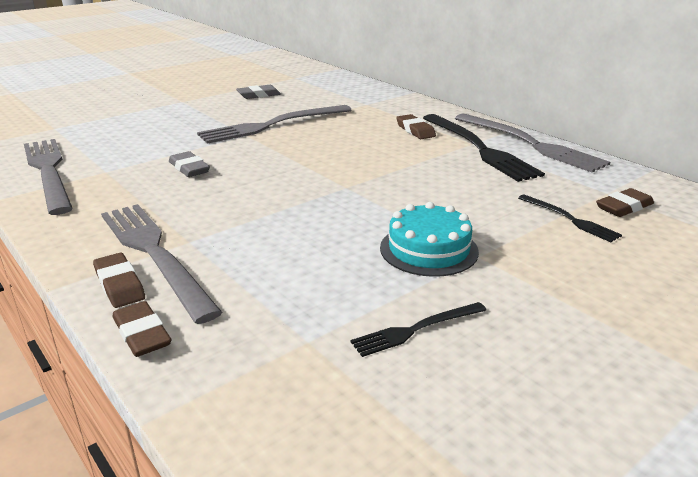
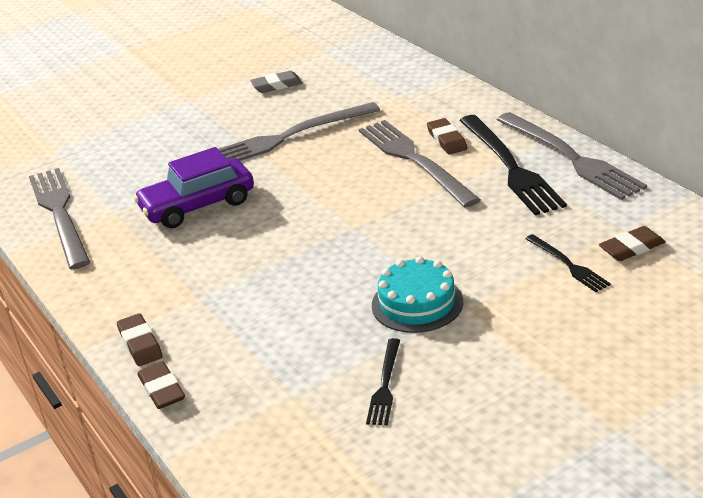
camera: 10 degrees right, 5 degrees up
grey fork [101,204,222,324] -> grey fork moved to [359,120,481,208]
grey eraser [169,151,210,177] -> purple car [133,147,254,228]
black fork [350,302,486,357] -> black fork turned 60 degrees counterclockwise [366,338,400,425]

